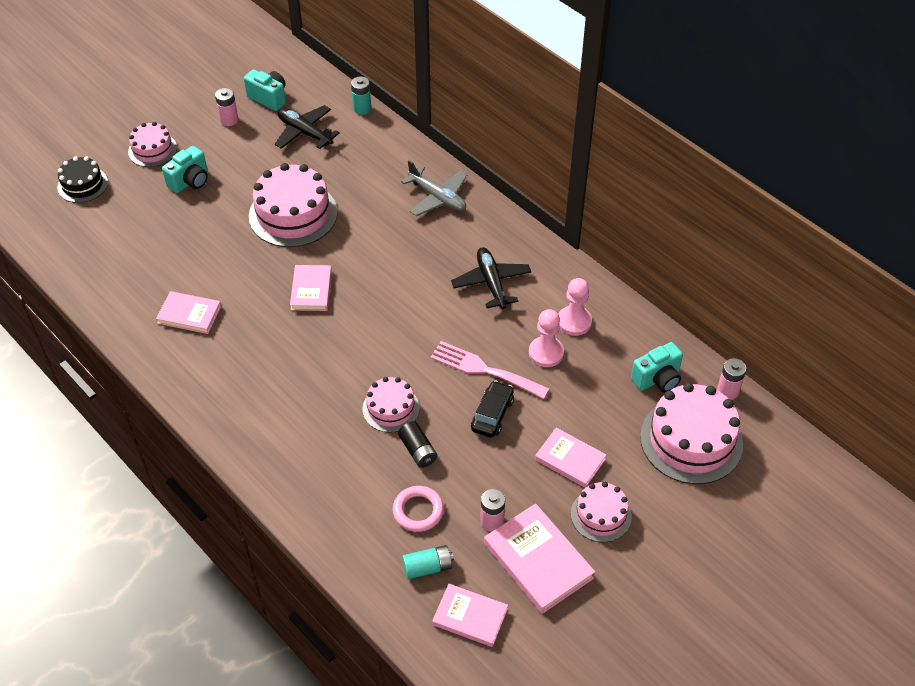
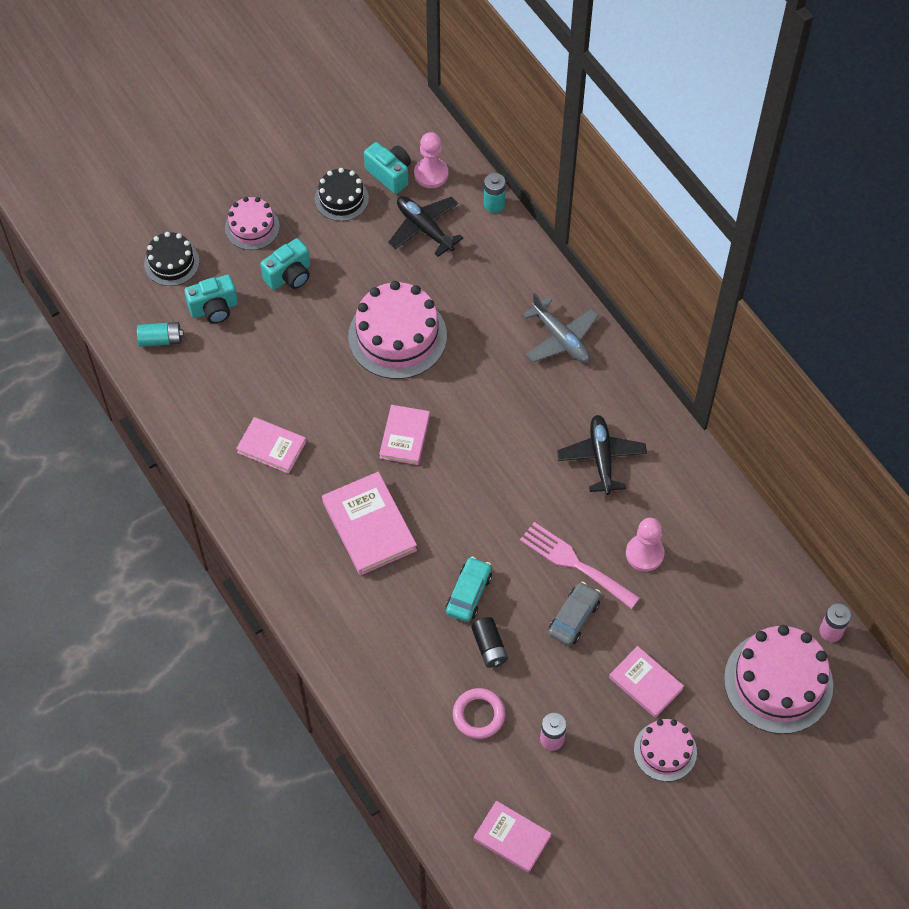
camera: 10 degrees right, 10 degrees up
pink battery [215,88,238,126] -> black cake [315,168,369,221]
pink cake [363,377,420,433] -> turquoise car [446,557,492,622]
turquoise battery [402,545,454,579] -> turquoise battery moved to [137,322,184,347]
black car [471,380,514,437] -> grey car [548,582,601,646]
pink book [484,504,595,614] -> pink book moved to [322,472,417,576]
pink pawn [559,278,592,336] -> pink pawn moved to [414,132,448,188]
turquoise camera [631,342,683,392] -> turquoise camera moved to [184,275,238,323]

